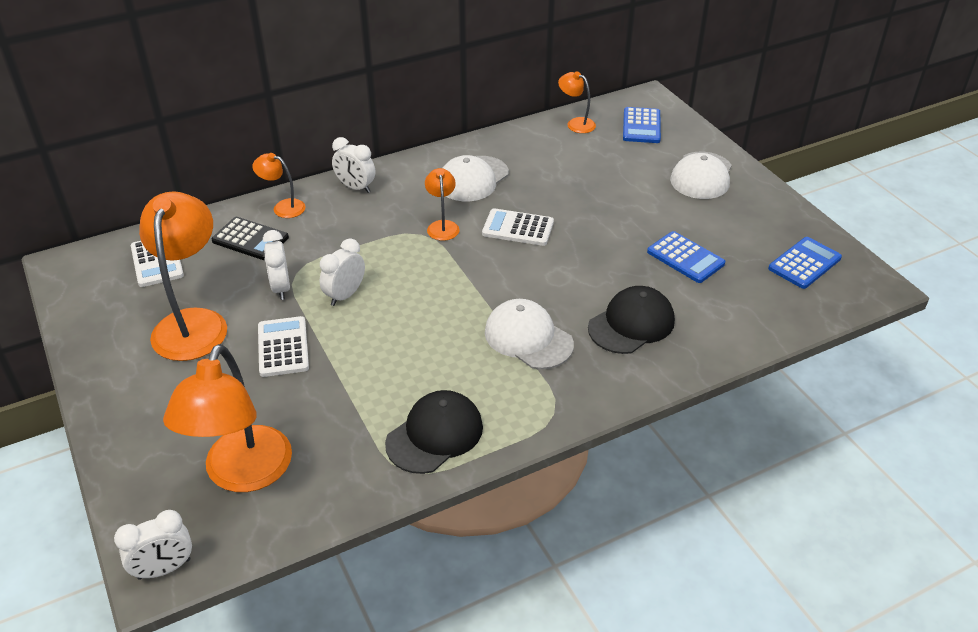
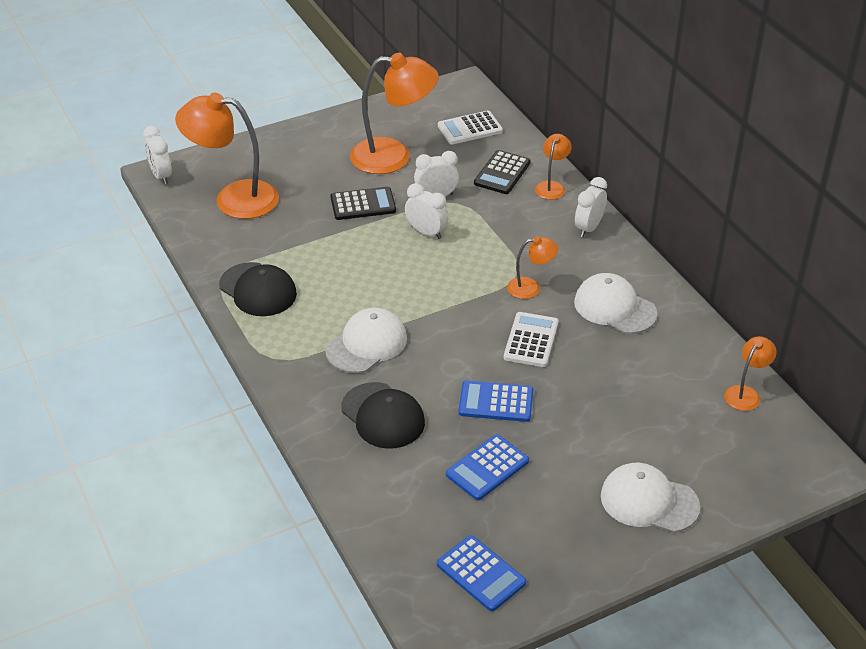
camera: 90 degrees right, 0 degrees up
white calculator [258,316,309,377] -> black calculator [330,187,396,220]
blue calculator [623,107,661,143] -> blue calculator moved to [459,380,533,422]

